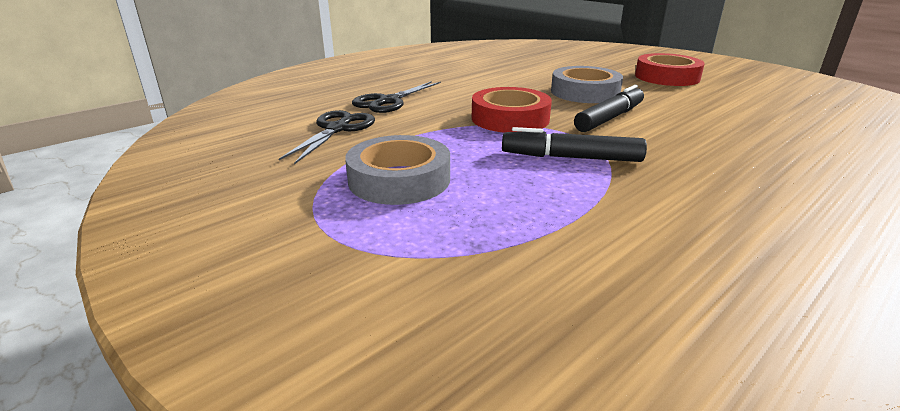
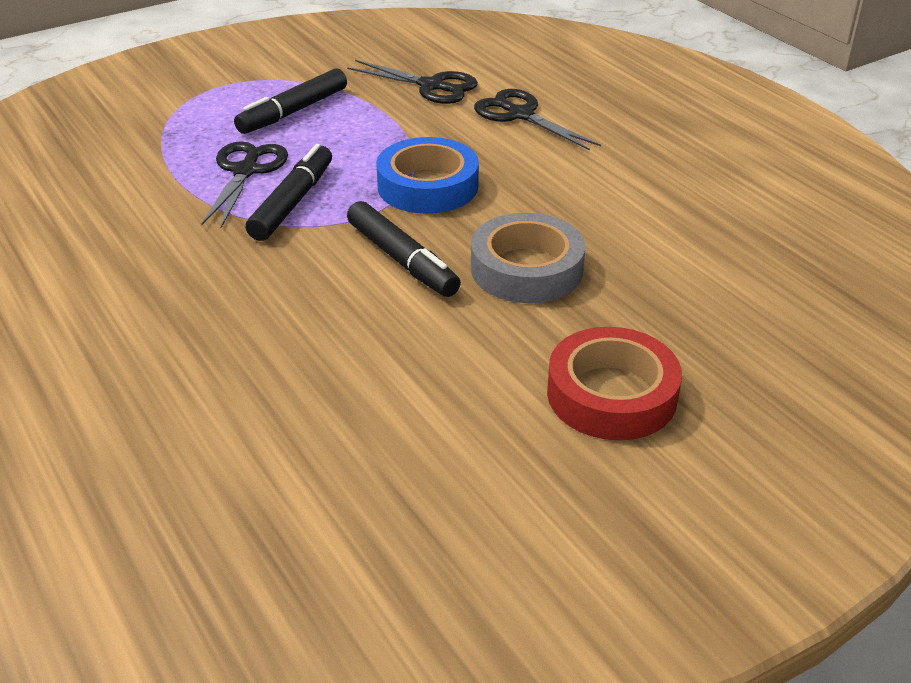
camera: 100 degrees right, 10 degrees up
grey tape [345,135,450,205] -> black marker [234,68,347,134]
red tape [472,87,552,133] -> blue tape [376,137,479,214]
none -> black scissors [201,141,288,228]

